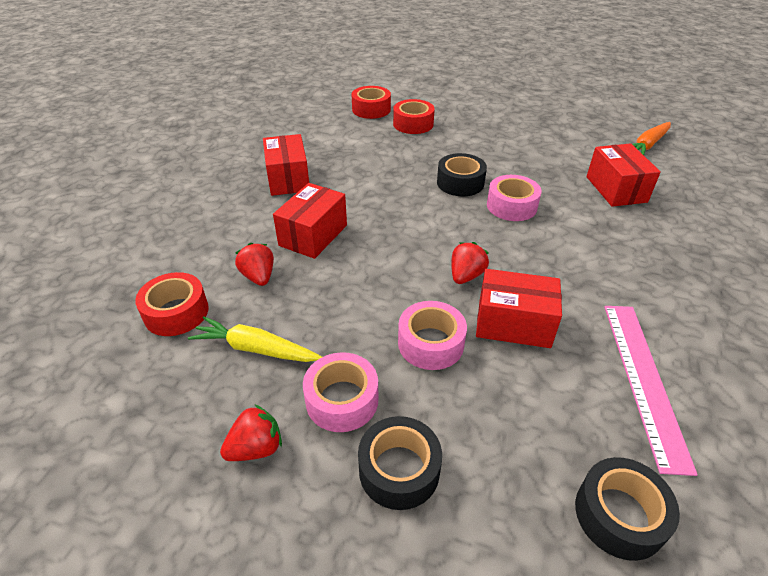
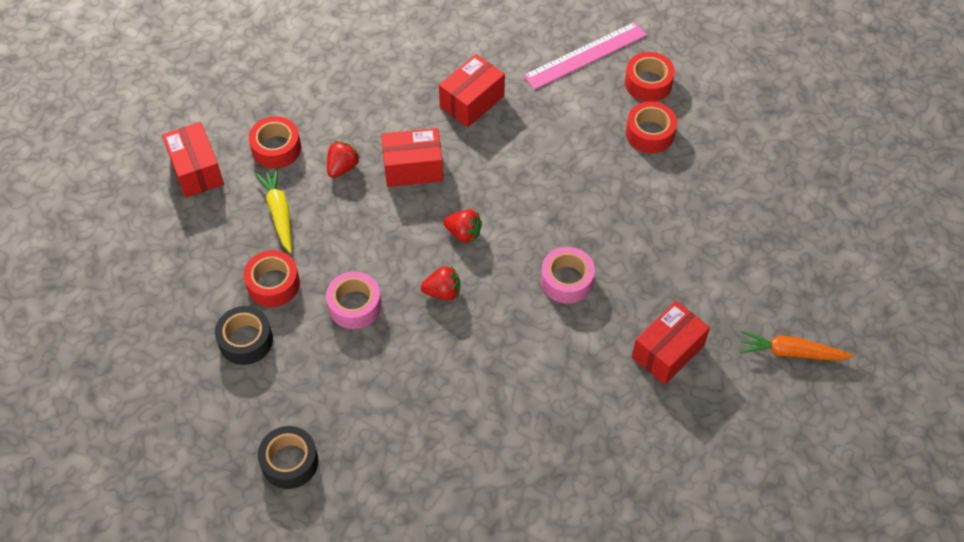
camera: 55 degrees right, 15 degrees up
red strawberry [220,405,282,461] -> red strawberry moved to [443,209,482,243]
pink tape [303,352,378,432] -> red tape [244,250,300,307]
black tape [437,153,487,196] -> none
red box [476,269,562,348] -> red box moved to [162,122,224,198]
pink ruler [604,306,698,476] -> pink ruler moved to [523,22,647,90]

